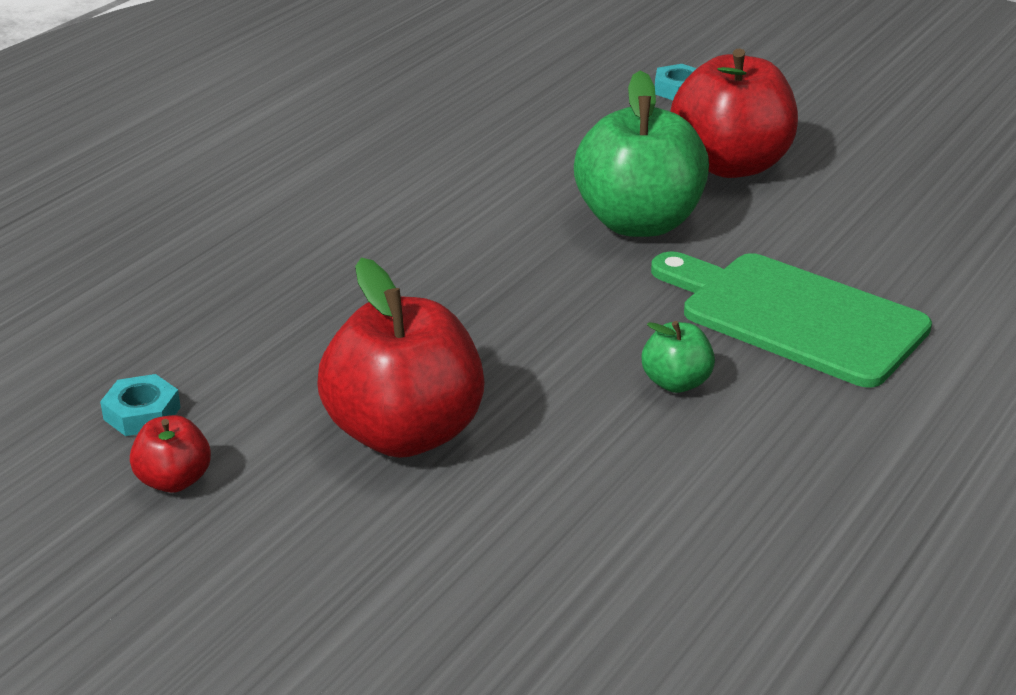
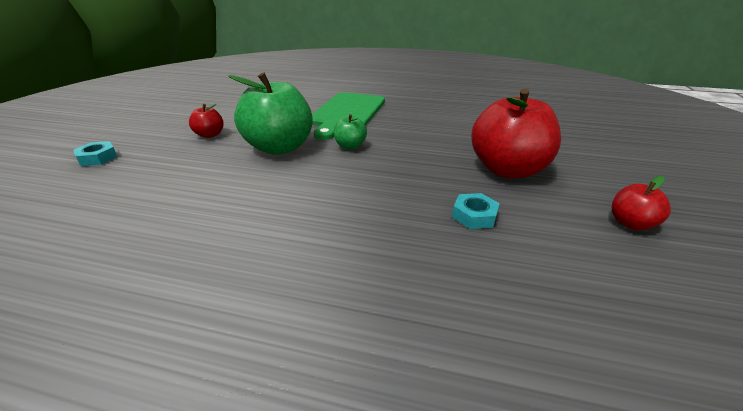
camera: 110 degrees left, 0 degrees up
turquoise nut [100,374,181,436] -> turquoise nut moved to [452,193,500,229]
green apple [642,321,715,393] -> green apple moved to [334,114,367,149]
red apple [670,48,798,178] -> red apple [189,104,224,138], size x0.47

